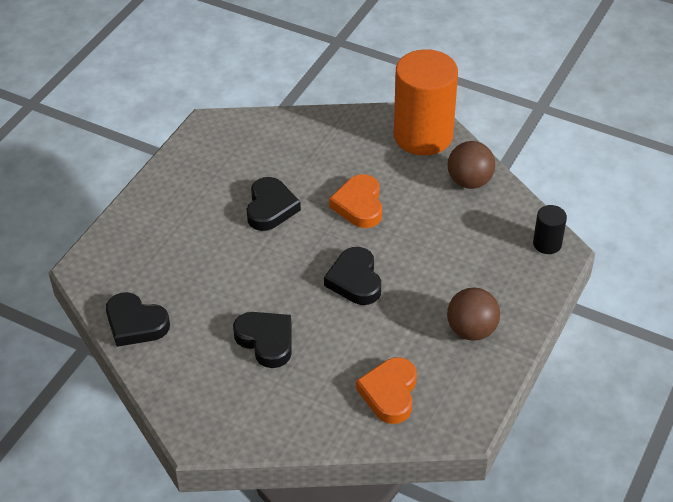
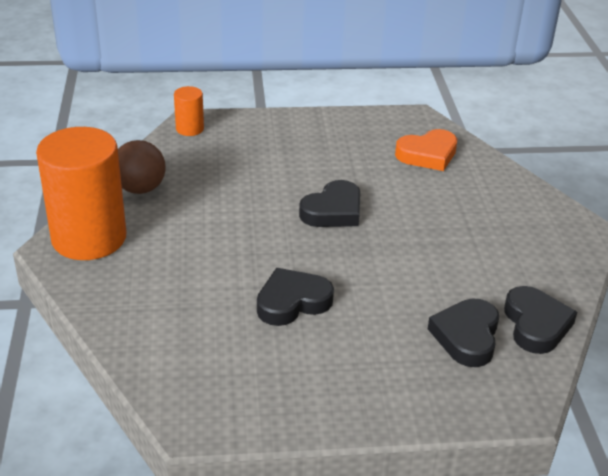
camera: 125 degrees left, 10 degrees down
black heart [233,312,292,368] -> black heart moved to [428,298,499,367]
orange heart [329,174,382,228] -> none
brown ball [447,287,500,341] -> none
black cylinder [533,205,567,254] -> orange cylinder [174,86,204,136]

